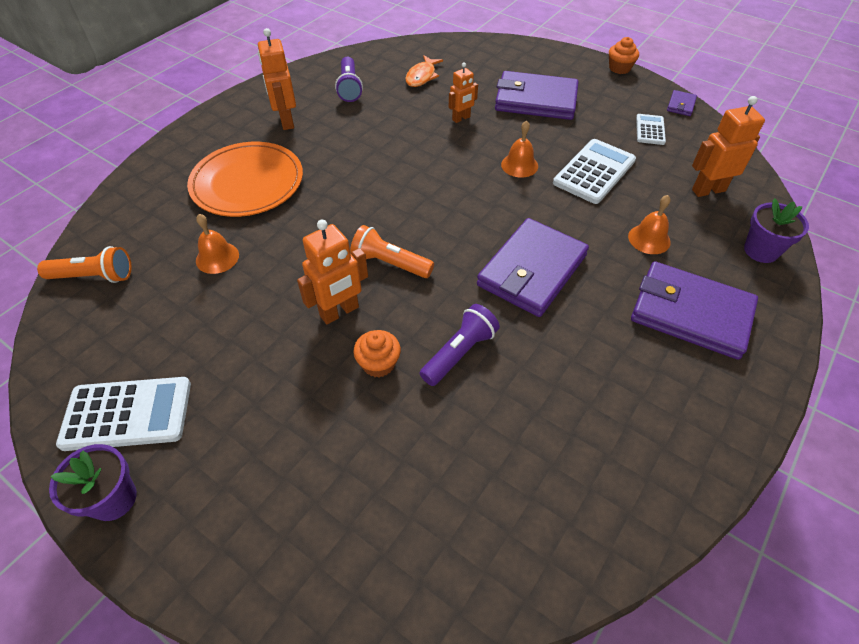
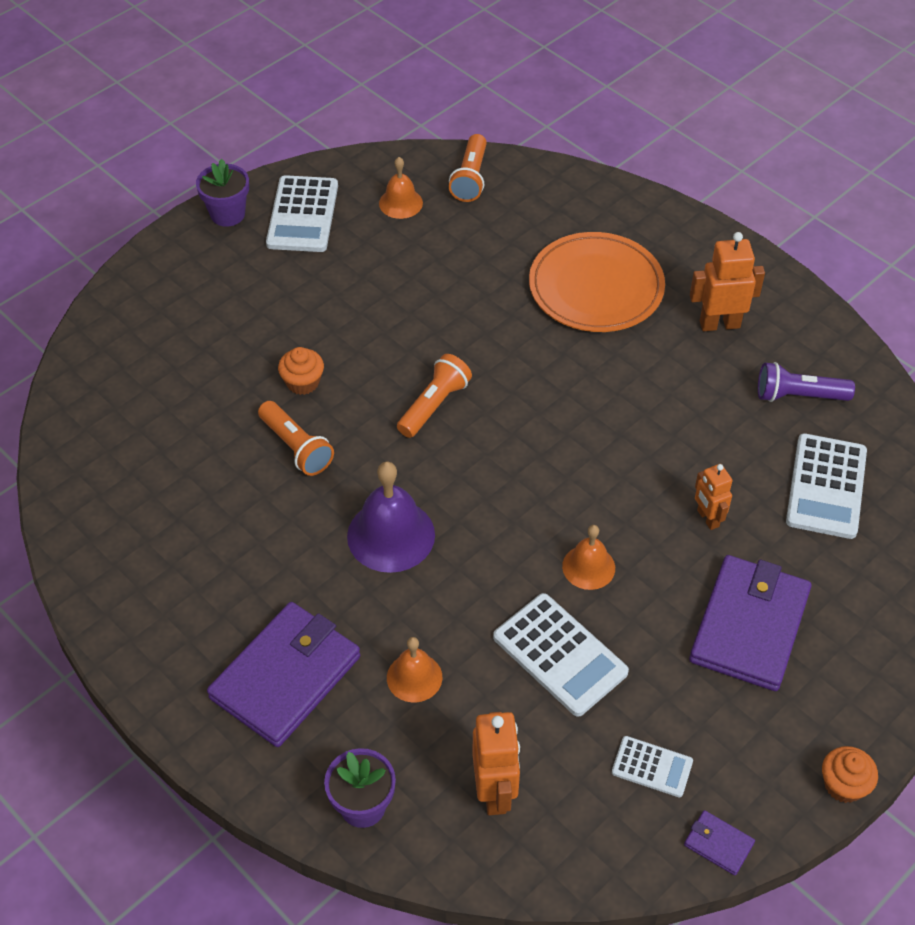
camera: 100 degrees right, 0 degrees up
orange bell [196,214,239,274] -> orange bell moved to [379,157,423,219]
orange robot [297,220,368,324] -> none
orange fish [405,55,443,87] -> white calculator [786,433,867,539]
purple flashlight [420,304,500,386] -> orange flashlight [258,401,334,476]
purple wallet [477,218,589,317] -> purple bell [347,462,435,573]

